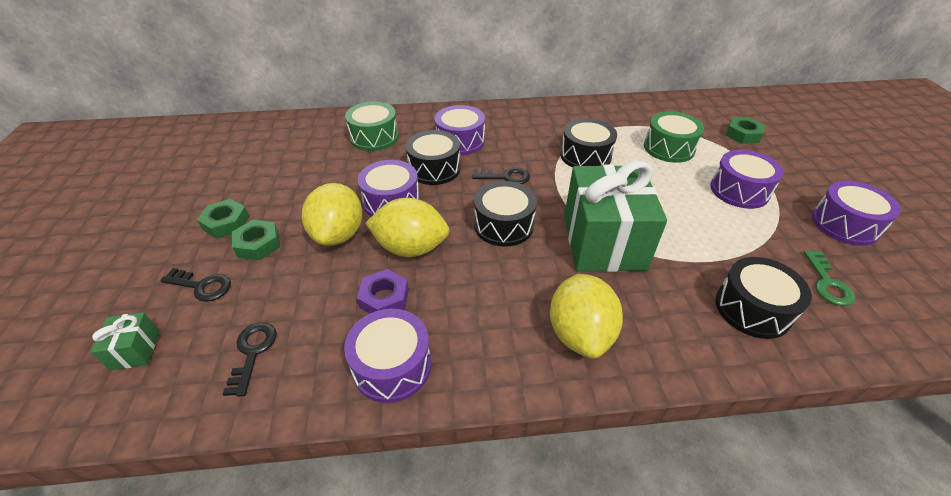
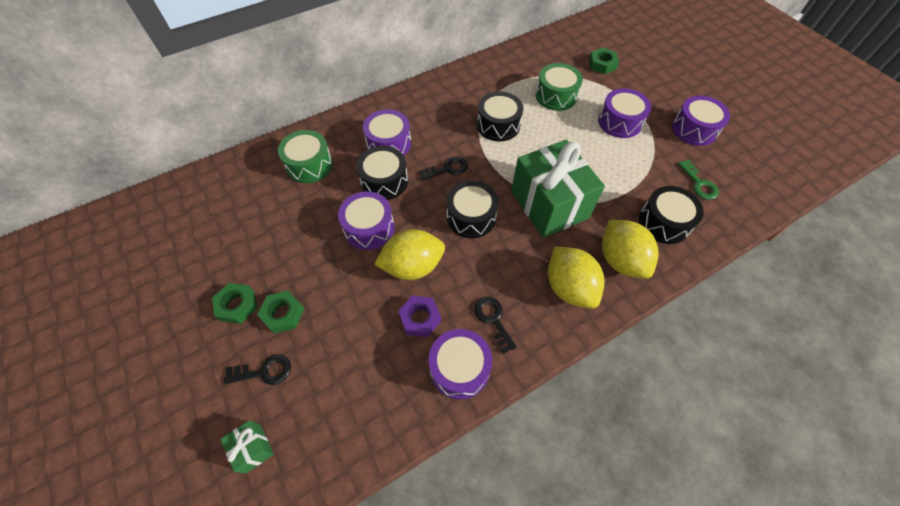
camera: 25 degrees left, 15 degrees up
black key [223,322,277,397] -> black key moved to [474,297,517,354]
yellow lemon [302,183,362,246] -> yellow lemon moved to [602,220,659,279]

